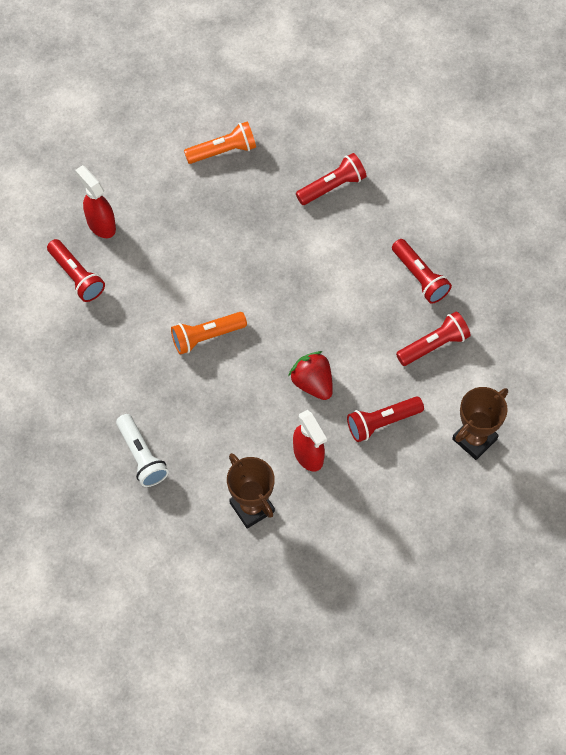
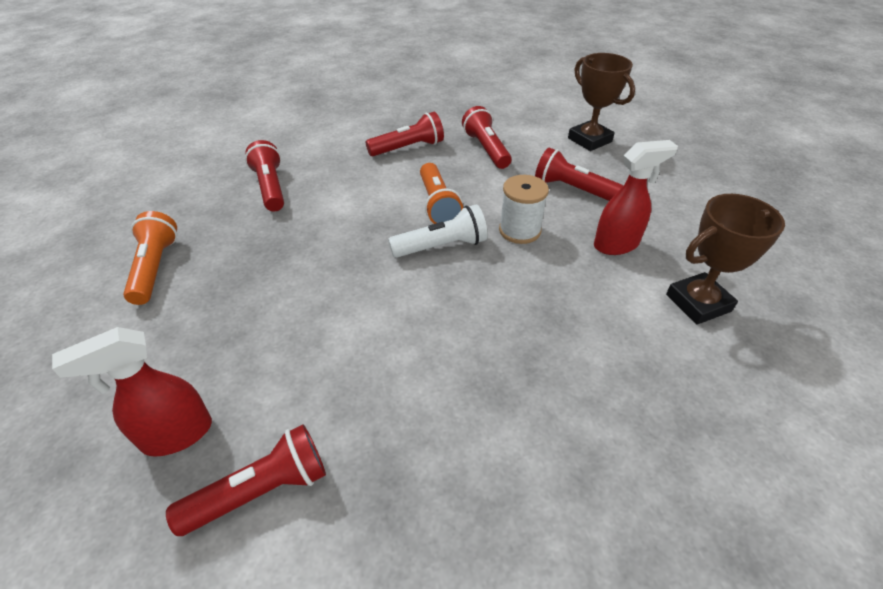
camera: 80 degrees left, 20 degrees down
white flashlight [116,414,169,487] -> white flashlight moved to [388,204,488,258]
orange flashlight [171,312,247,355] -> orange flashlight moved to [420,163,463,224]
red strawberry [288,351,333,400] -> white spool [499,175,549,244]
red flashlight [347,396,424,442] -> red flashlight turned 135 degrees clockwise [535,148,623,201]

